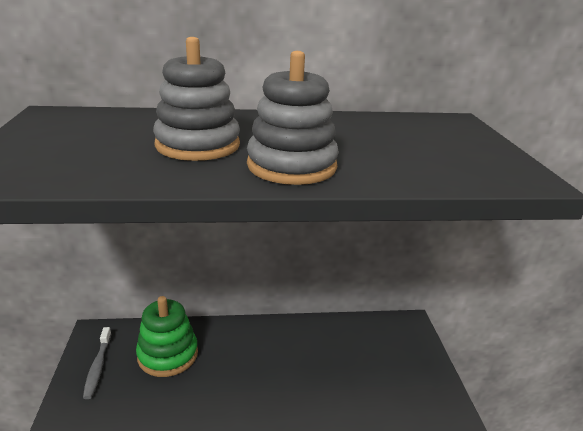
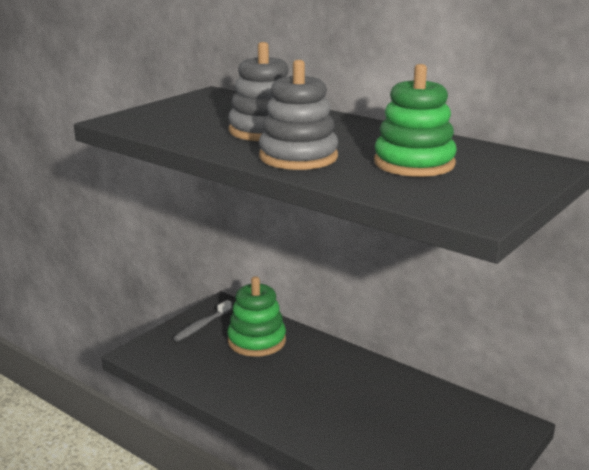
camera: 45 degrees right, 5 degrees down
none -> green stacking toy [374,64,457,177]

